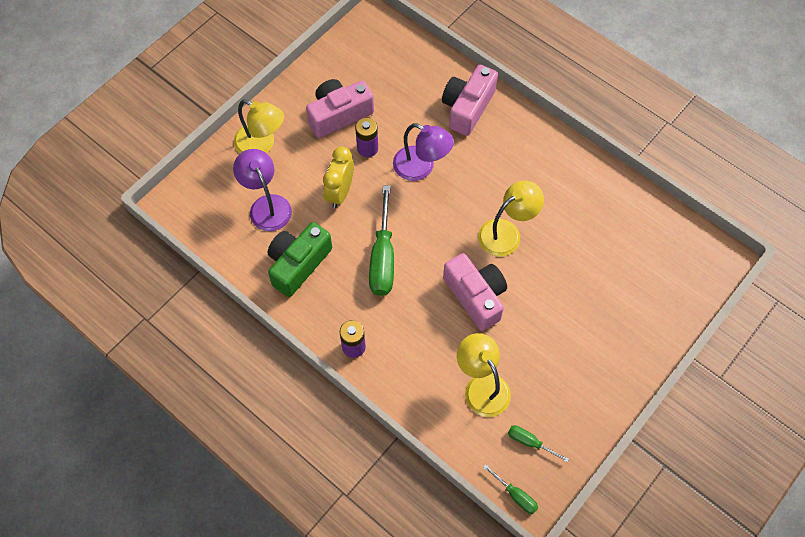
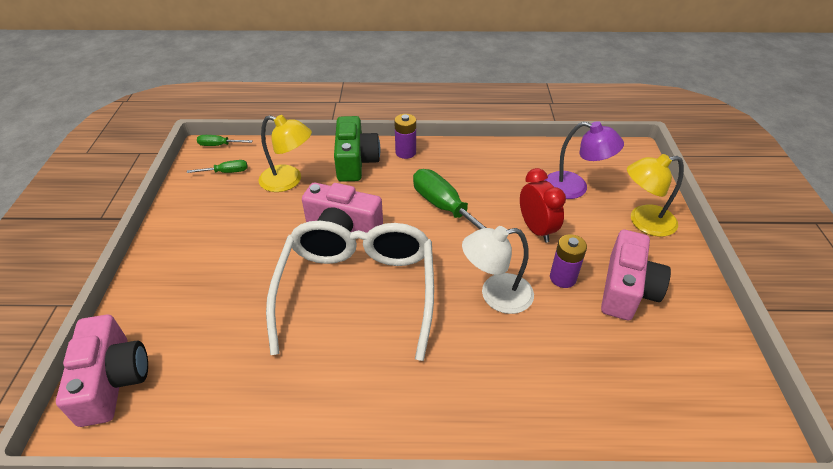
camera: 140 degrees right, 20 degrees down
green camera [268,222,332,297] -> green camera moved to [334,116,380,182]
yellow clock [323,147,354,208] -> red clock [520,168,566,243]
purple lamp [393,123,454,181] -> white lamp [462,226,534,314]
pink camera [442,65,498,136] -> pink camera moved to [56,315,148,427]
yellow lamp [478,181,544,257] -> white glasses [266,221,434,361]

